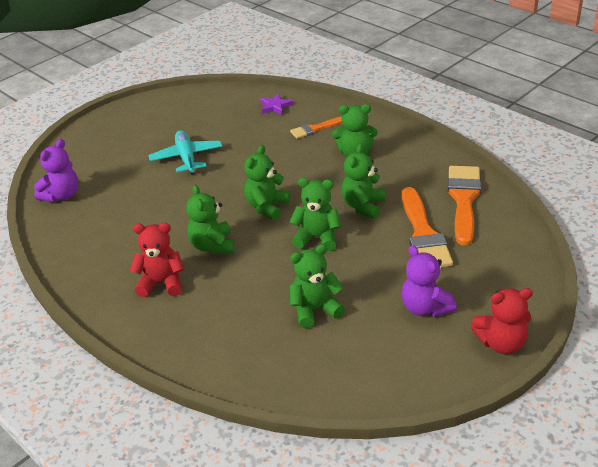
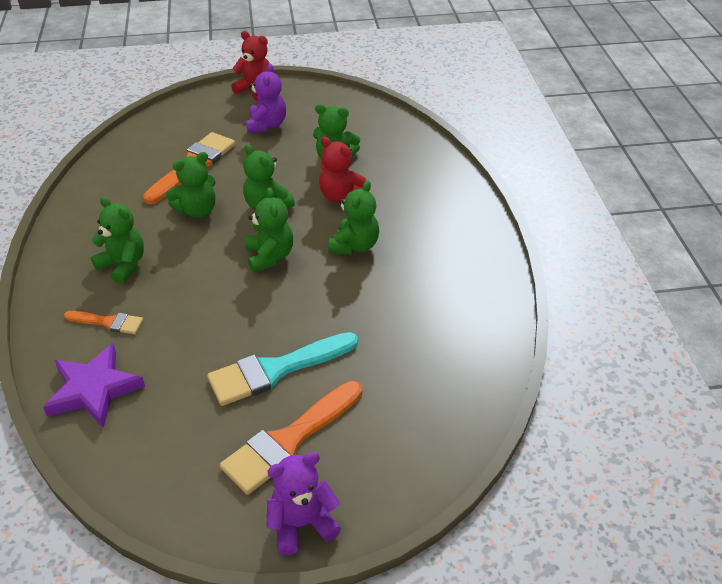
camera: 145 degrees left, 5 degrees up
purple teddy bear [34,139,78,202] -> purple teddy bear moved to [266,452,341,555]
red teddy bear [130,223,184,297] -> red teddy bear moved to [319,137,366,202]
turquoise plane [148,130,222,175] -> turquoise brush [207,332,358,406]
green teddy bear [244,145,290,220] -> green teddy bear turned 75 degrees counterclockwise [245,187,293,272]
purple star [260,93,293,115] -> purple star [43,343,145,428], size x1.84
orange brush [448,166,481,246] -> orange brush moved to [220,381,362,495]

